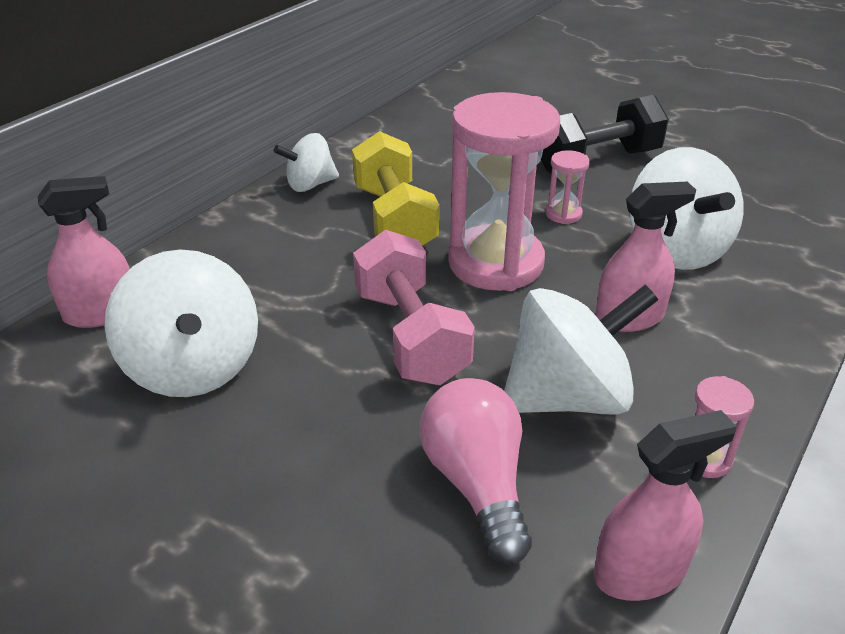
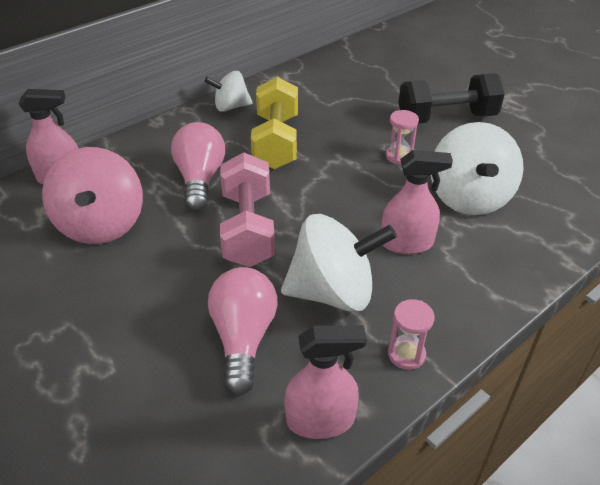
camera: 15 degrees right, 5 degrees up
white spinning top [105,249,258,397] -> pink spinning top [42,147,143,244]
pink hourglass [448,92,560,291] -> none
none -> pink light bulb [171,122,225,211]

